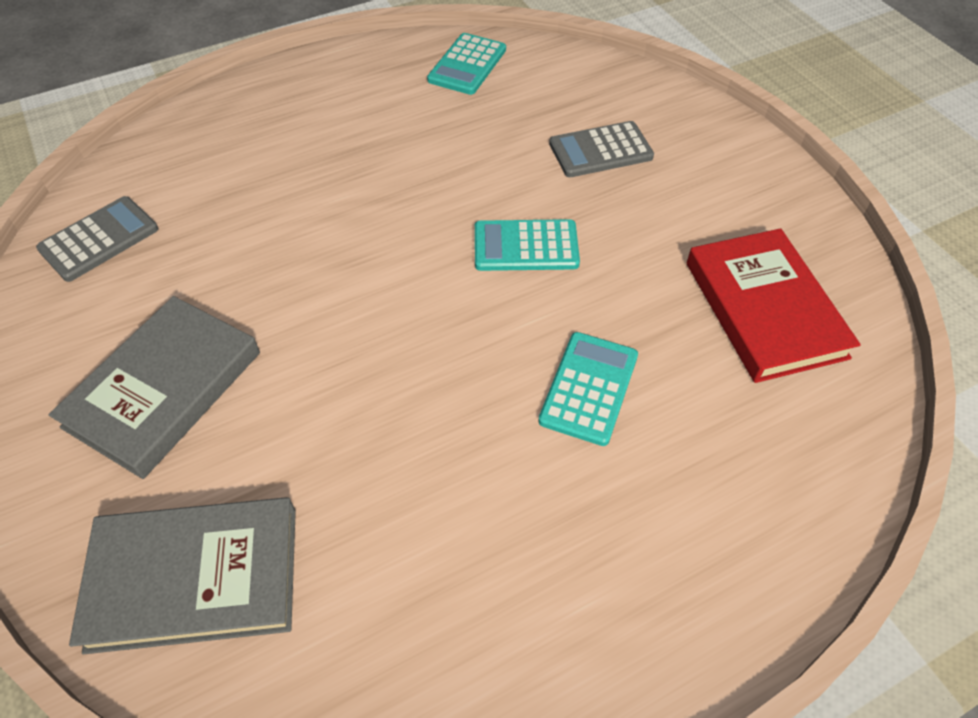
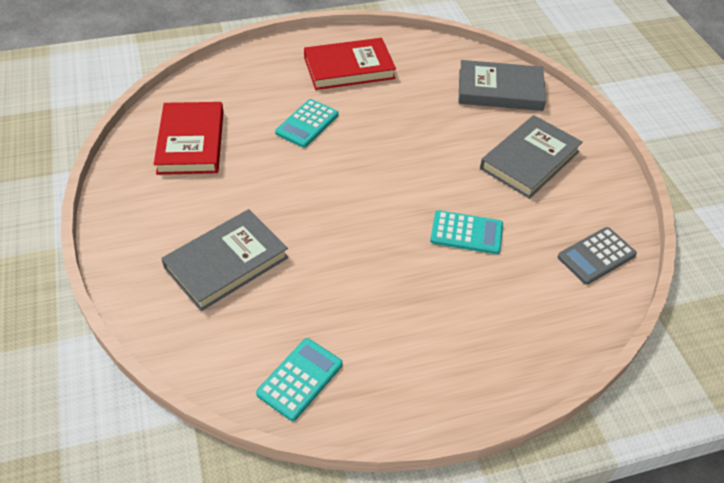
camera: 170 degrees left, 5 degrees down
turquoise calculator [475,219,580,271] -> turquoise calculator moved to [430,210,503,254]
grey calculator [549,121,654,177] -> grey book [161,209,289,311]
none -> red book [304,38,396,90]

